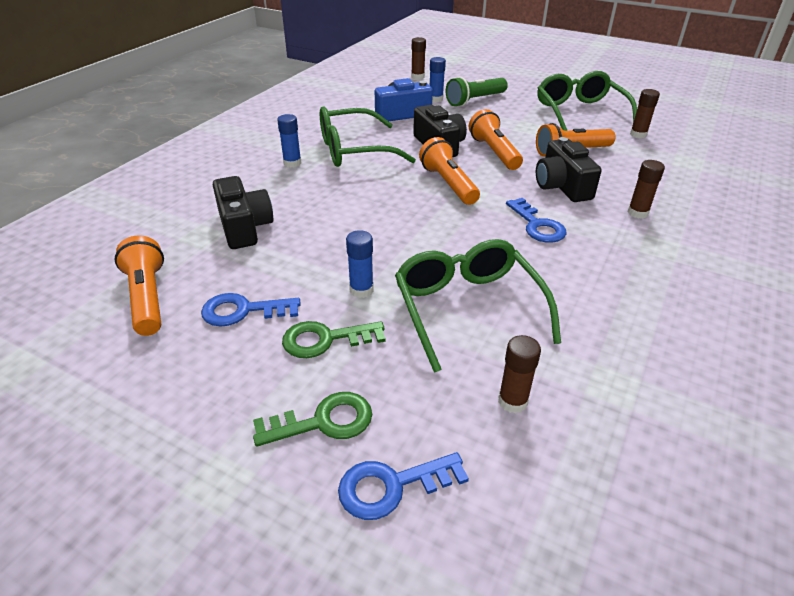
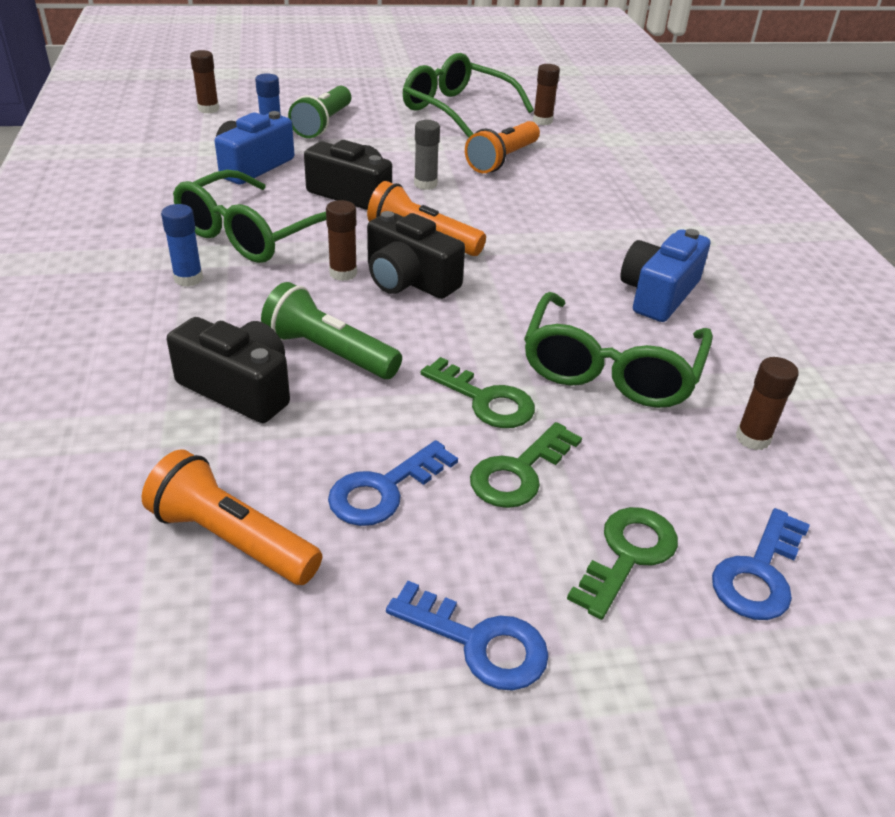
camera: 40 degrees left, 0 degrees up
blue glue stick [346,230,374,298] -> green key [421,357,535,428]
green glasses [395,239,561,373] -> green glasses turned 105 degrees counterclockwise [524,292,713,408]
orange flashlight [469,109,523,170] -> grey glue stick [414,120,440,190]
blue key [506,198,566,243] -> blue key moved to [386,581,549,691]
black camera [536,137,602,202] -> black camera moved to [367,211,465,299]
brown glue stick [628,160,665,219] -> brown glue stick moved to [326,200,357,281]
none -> green flashlight [261,282,402,379]
none -> blue camera [620,229,710,322]

